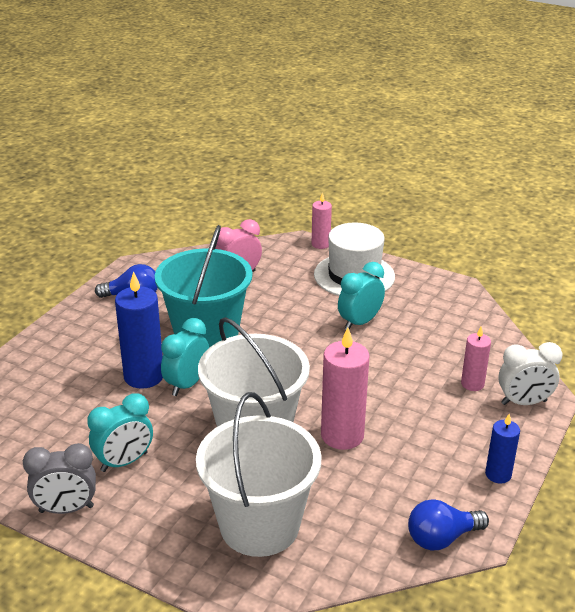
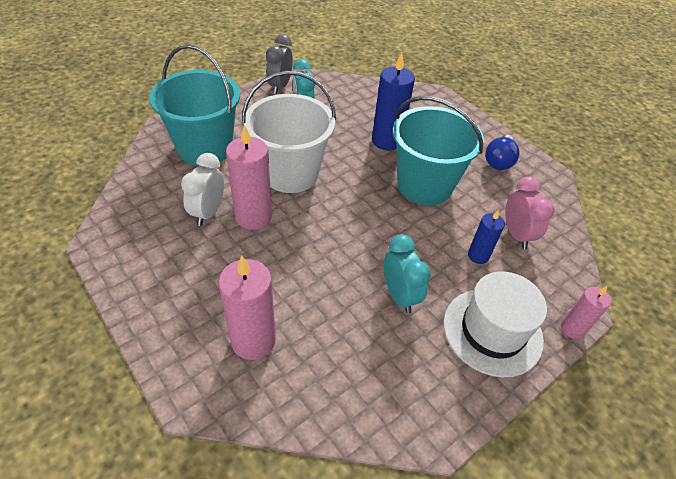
camera: 110 degrees right, 15 degrees up
turquoise clock [161,318,209,396] -> none
white bucket [196,392,322,557] -> turquoise bucket [150,44,240,166]
blue light bulb [408,499,489,550] -> none
pink candle [461,327,491,391] -> pink candle [218,256,276,360], size x1.74
blue candle [485,414,520,484] -> blue candle moved to [468,210,505,264]
white clock [498,342,563,405] -> white clock moved to [181,153,224,226]

